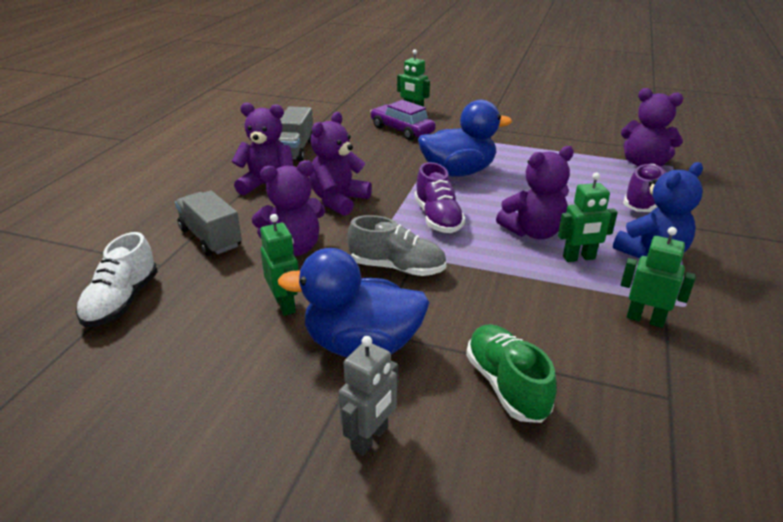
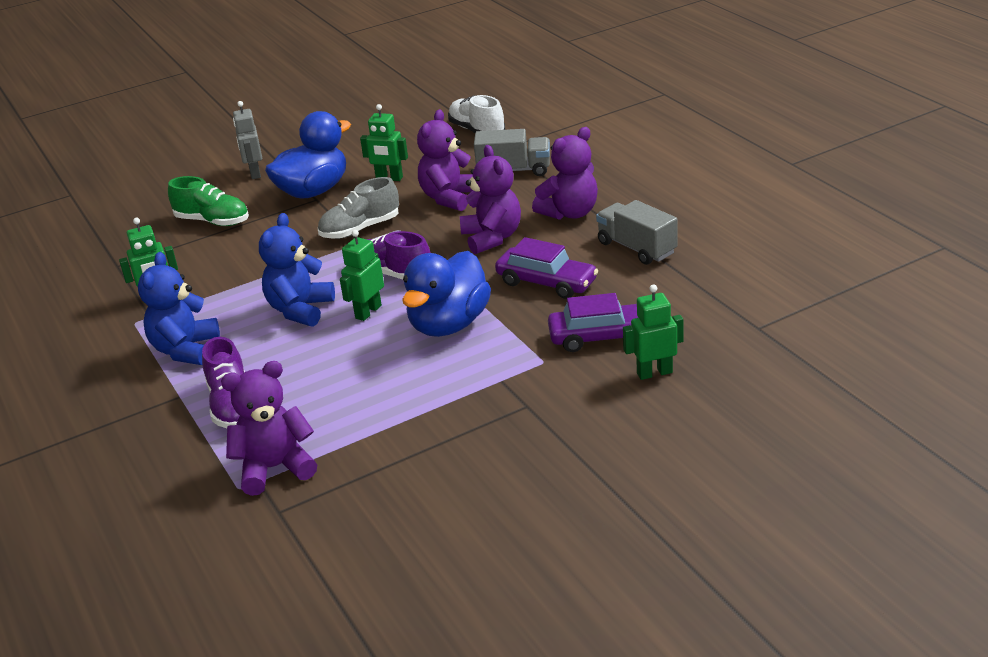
camera: 135 degrees right, 0 degrees up
purple teddy bear [496,146,574,239] -> blue teddy bear [259,213,335,327]
green robot [558,173,618,262] -> green robot moved to [340,230,384,321]
none -> purple car [495,237,598,299]

